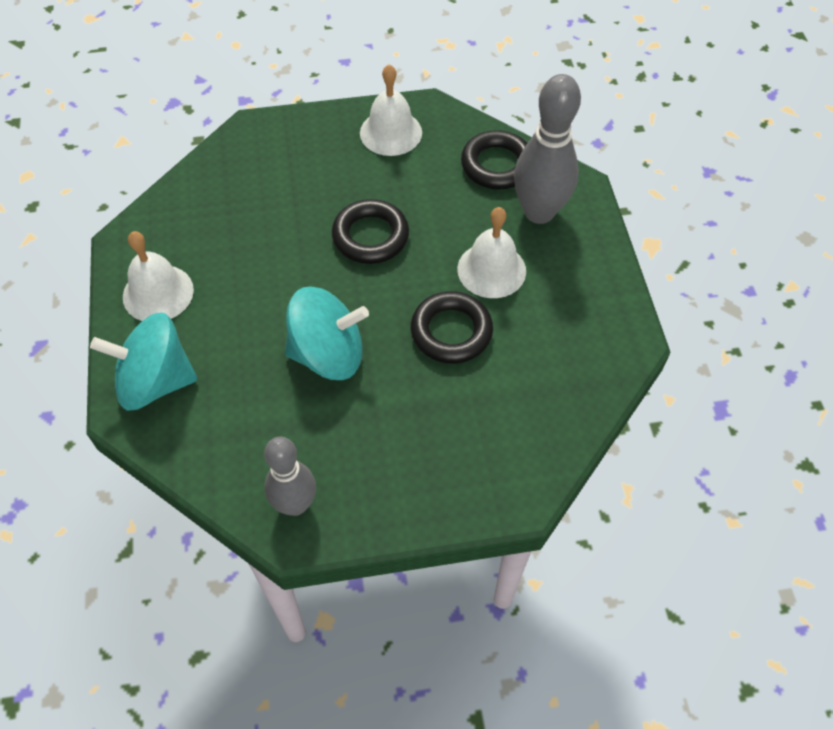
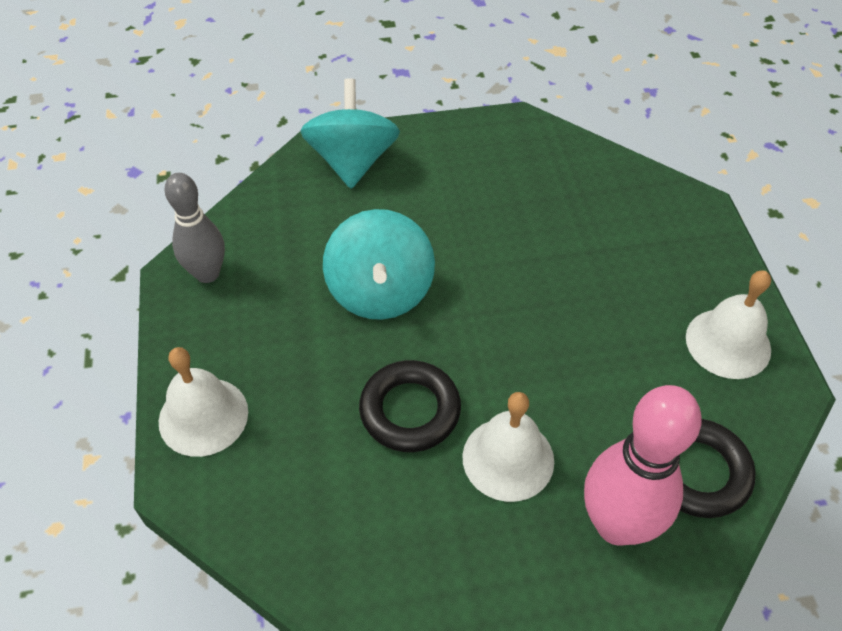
camera: 90 degrees right, 5 degrees down
white bell [123,231,194,321] -> white bell moved to [159,347,248,457]
black ring [332,199,409,264] -> none
grey bowling pin [514,74,581,224] -> pink bowling pin [584,385,702,546]

